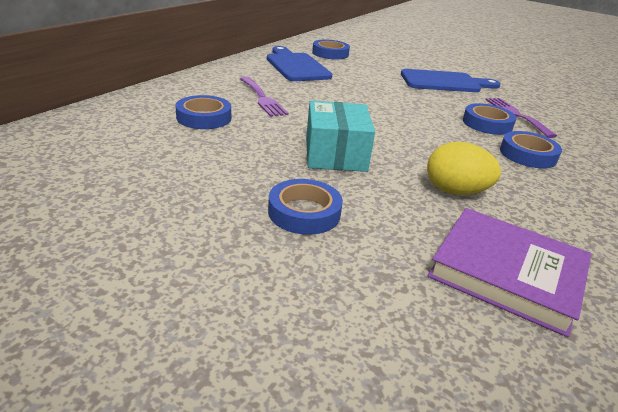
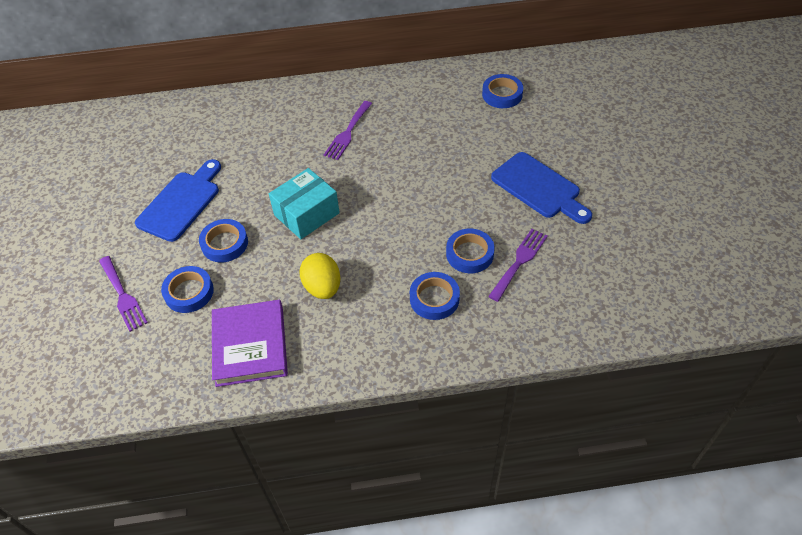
camera: 55 degrees right, 20 degrees up
blue tape [176,95,231,129] -> blue tape moved to [161,266,214,313]
blue cutting board [267,46,332,81] -> blue cutting board moved to [135,159,221,242]
none -> purple fork [99,256,148,332]

